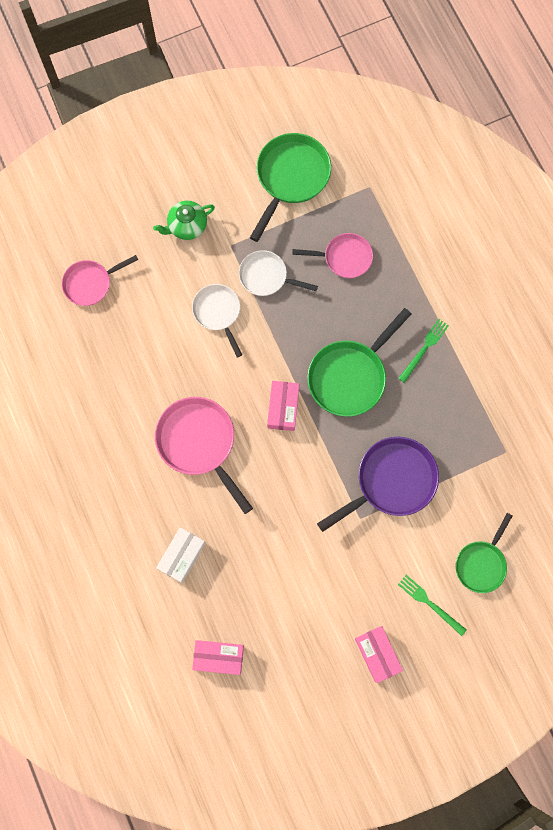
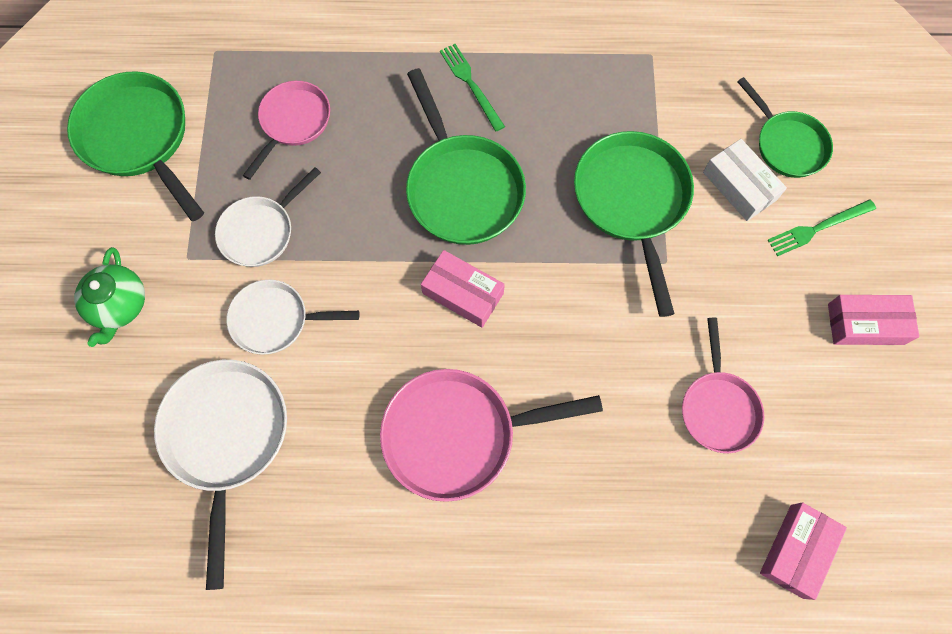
camera: 65 degrees left, 5 degrees down
pink pan [62,255,138,306] -> pink pan moved to [682,318,764,453]
white box [156,527,206,583] -> white box moved to [703,139,787,221]
purple pan [317,437,439,532] -> green pan [574,131,694,317]
none -> white pan [154,360,287,590]

